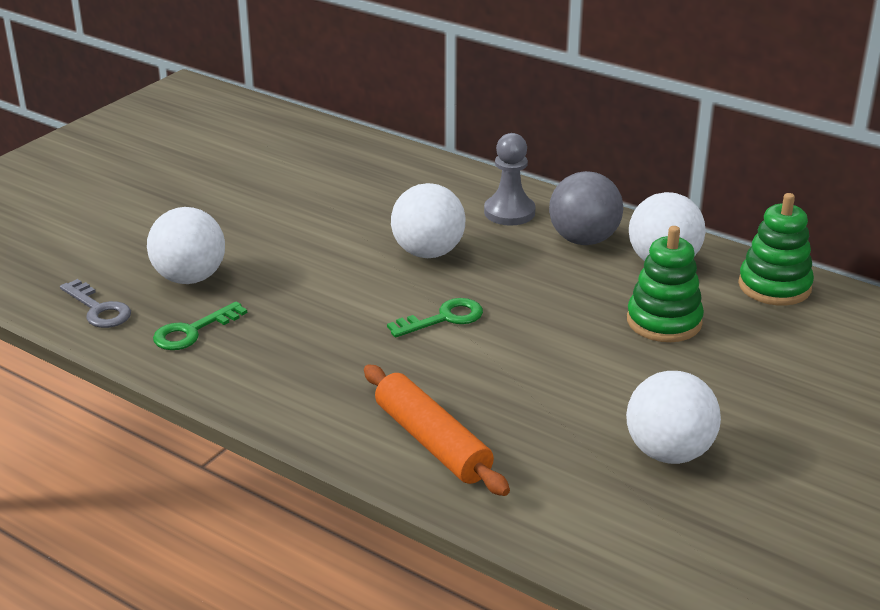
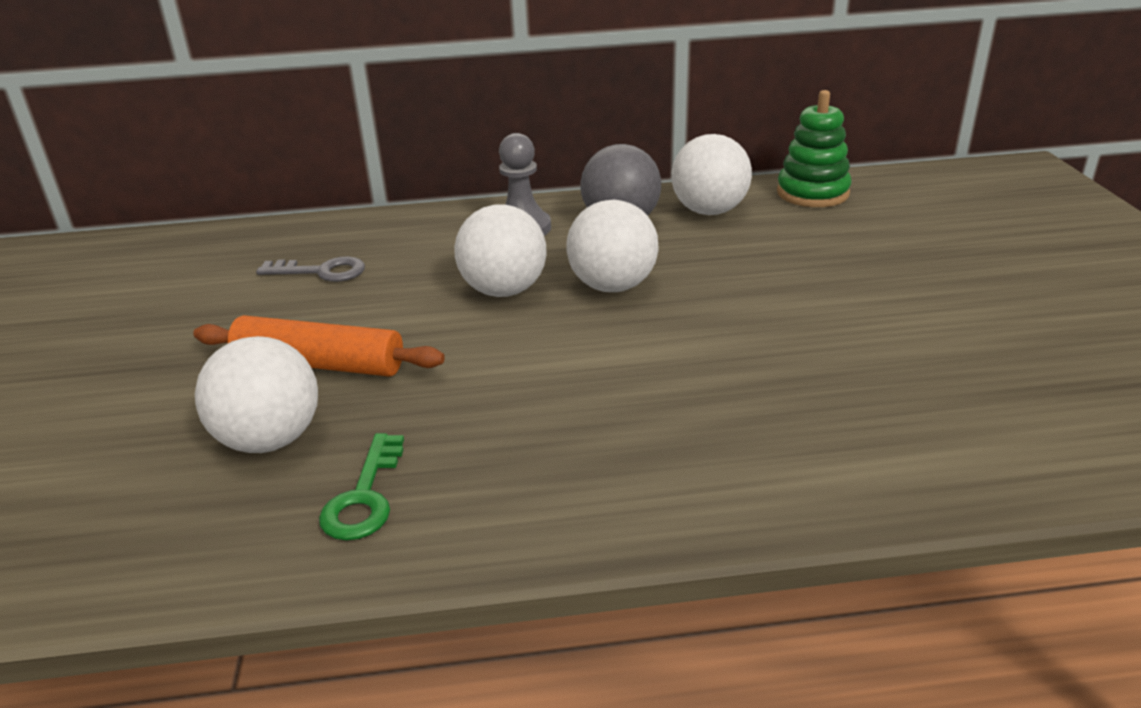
camera: 40 degrees left, 0 degrees up
grey key [60,279,131,328] -> grey key moved to [256,257,365,282]
orange rolling pin [364,364,510,496] -> orange rolling pin moved to [193,315,445,377]
green key [387,298,483,338] -> none
white ball [626,371,721,464] -> white ball moved to [566,200,659,292]
green stacking toy [627,226,704,342] -> none

